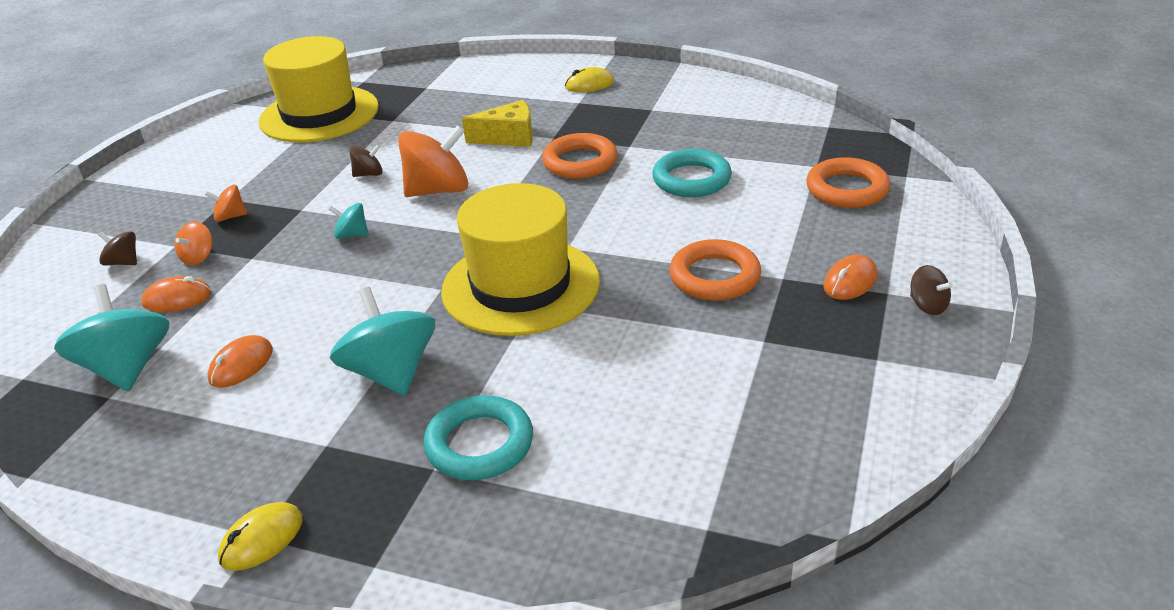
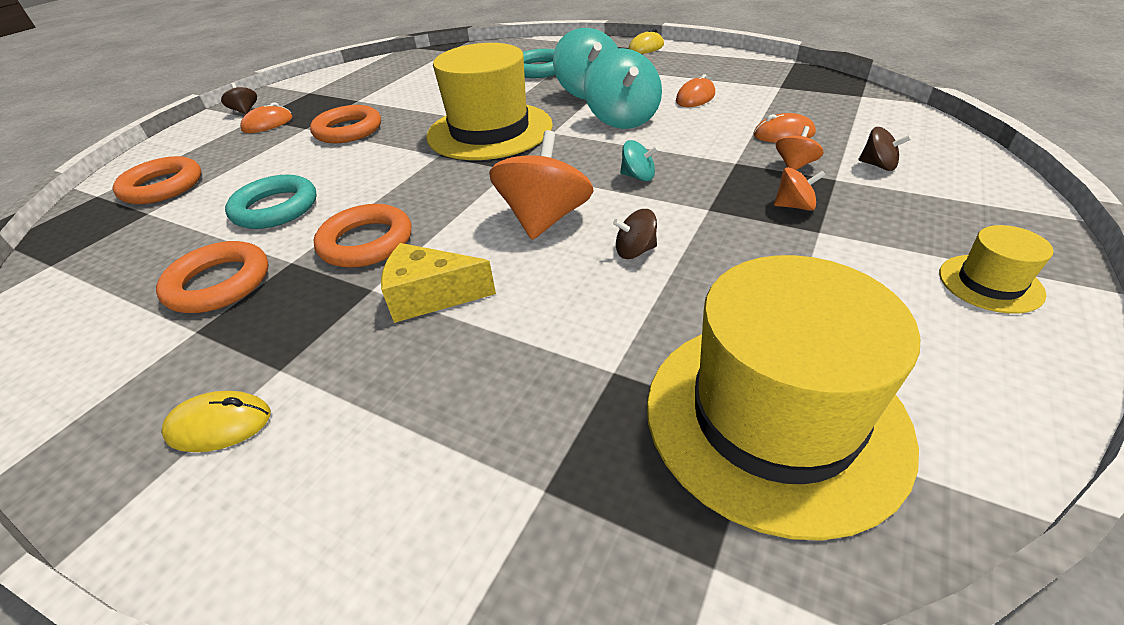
camera: 170 degrees left, 5 degrees up
turquoise spinning top [54,284,170,391] -> turquoise spinning top moved to [584,48,662,129]
orange spinning top [398,125,468,197] -> orange spinning top turned 120 degrees clockwise [489,130,593,240]
none -> orange ring [156,241,268,313]
none -> yellow hat [939,225,1053,314]

